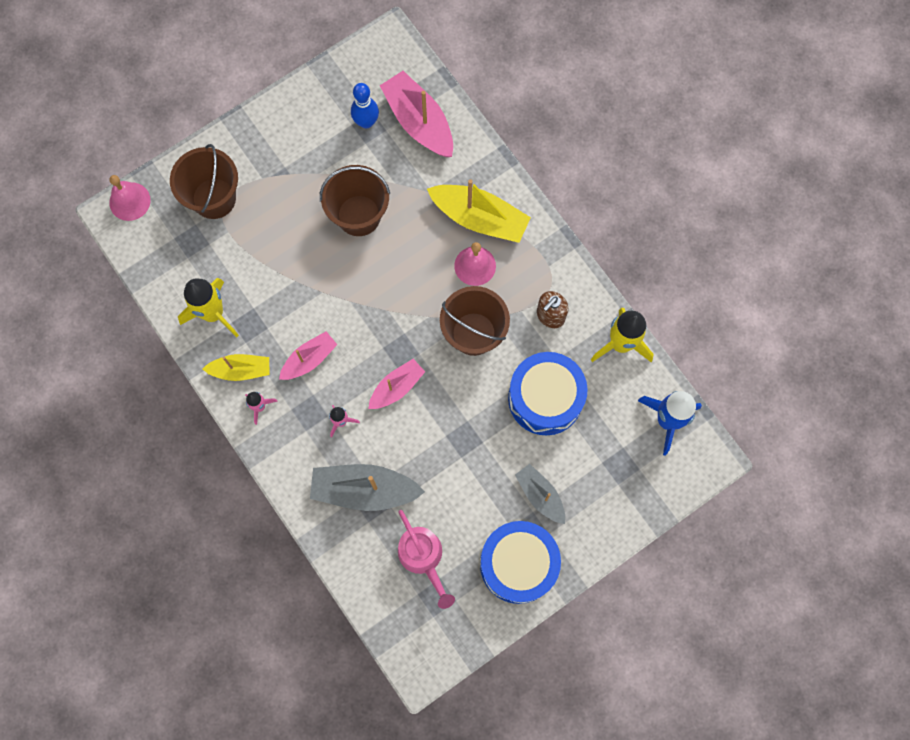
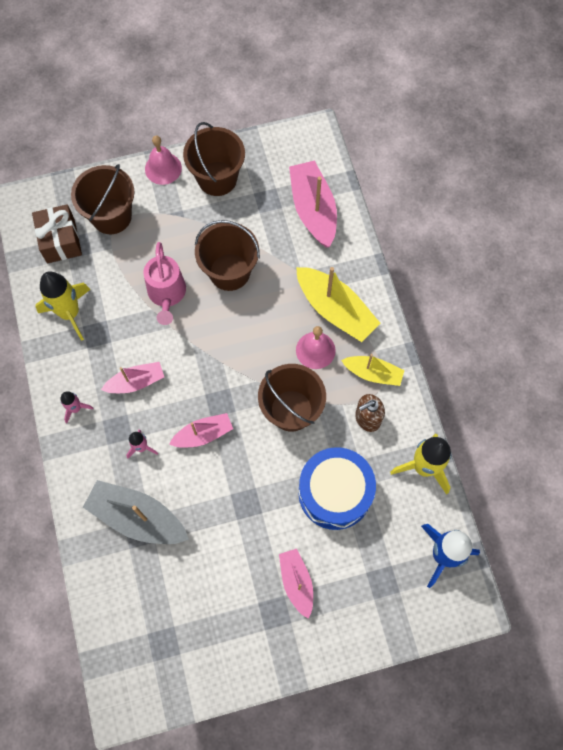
camera: 20 degrees right, 5 degrees down
pink bell [109,175,151,221] -> pink bell moved to [145,136,182,185]
yellow boat [203,354,269,381] -> yellow boat moved to [341,354,404,386]
blue bowling pin [351,83,379,129] -> none
pink watering can [398,510,455,609] -> pink watering can moved to [143,242,186,325]
blue drum [480,521,561,604] -> none
grey boat [515,464,565,524] -> pink boat [279,549,313,619]
none -> brown gift [32,204,82,263]
none -> brown bucket [183,122,245,196]

